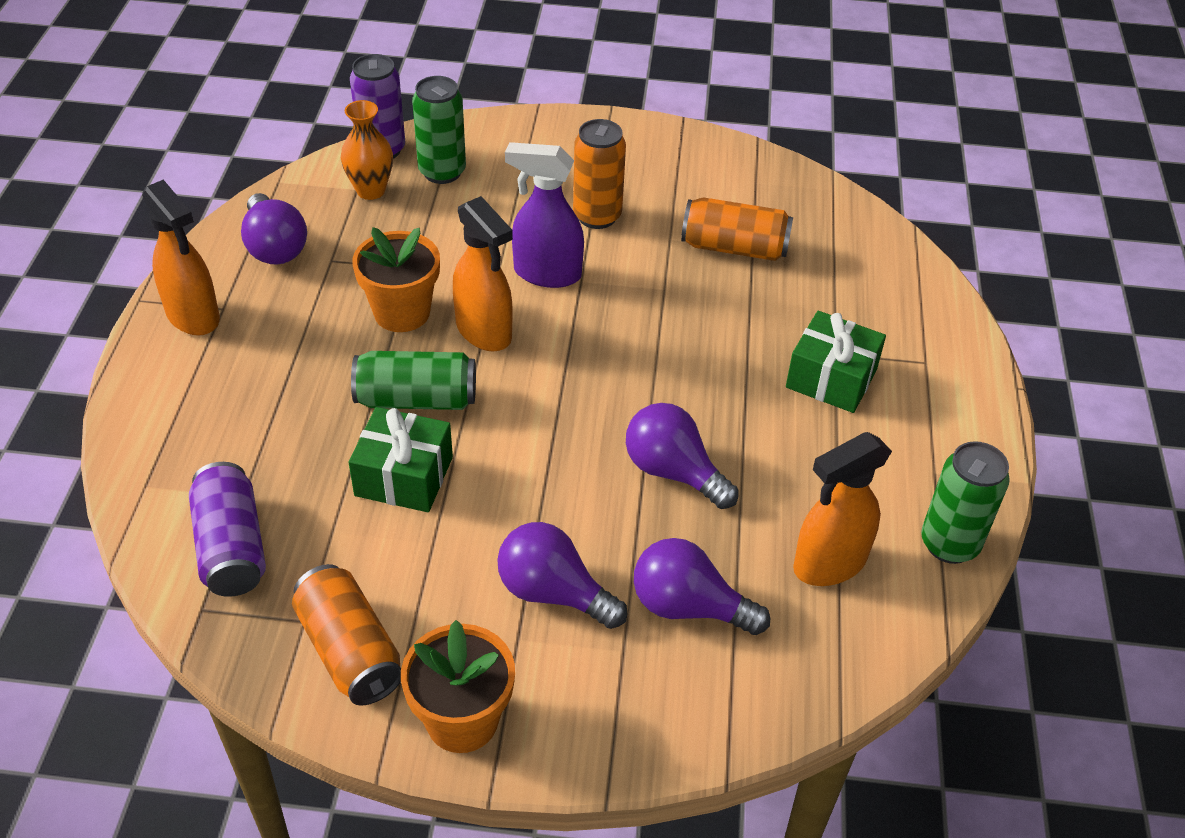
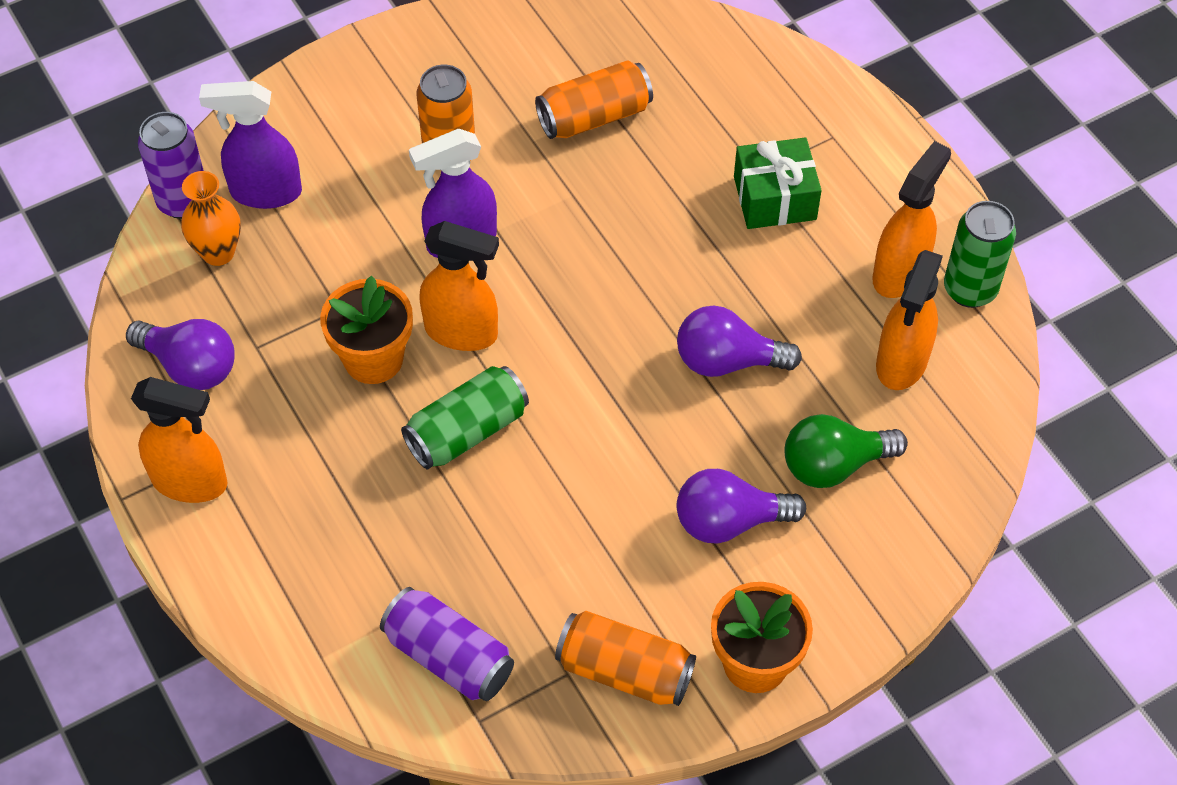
camera: 35 degrees left, 10 degrees up
green gift [349,407,453,512] -> none
green can [412,76,466,184] -> purple spray bottle [199,81,302,209]
purple light bulb [634,538,770,635] -> green light bulb [785,414,908,488]
none -> orange spray bottle [872,141,951,298]

